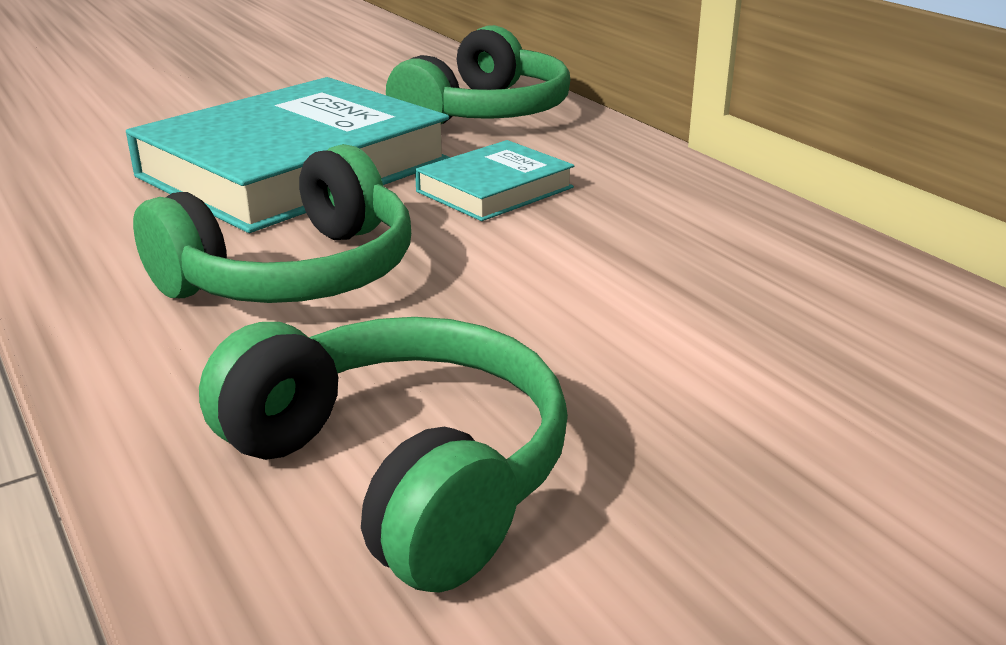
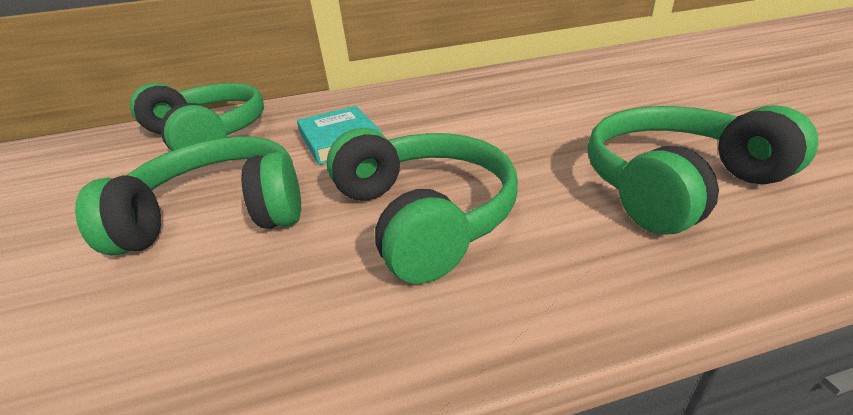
camera: 70 degrees left, 5 degrees up
turquoise book [126,77,450,233] -> green headphones [75,136,301,255]

